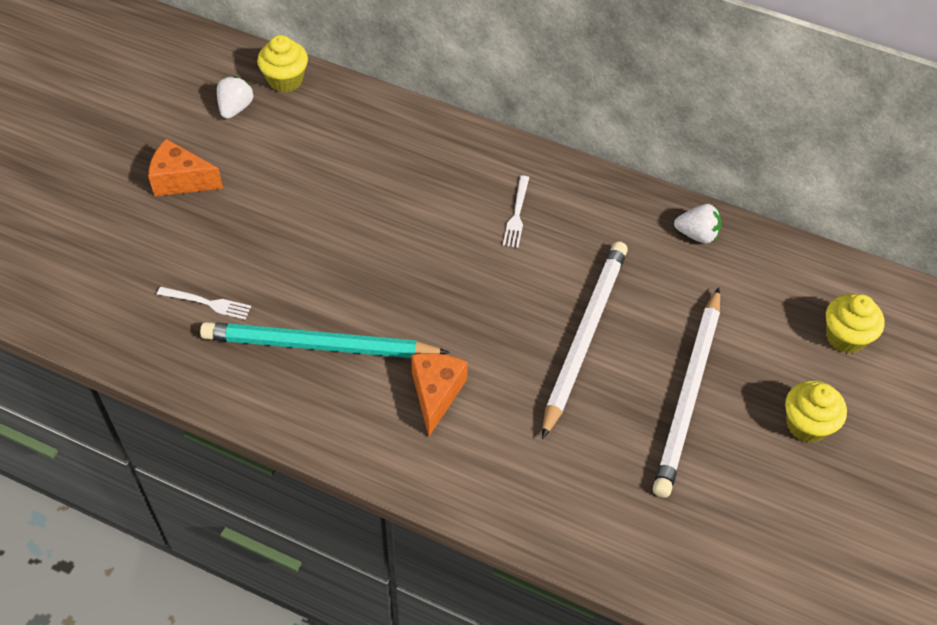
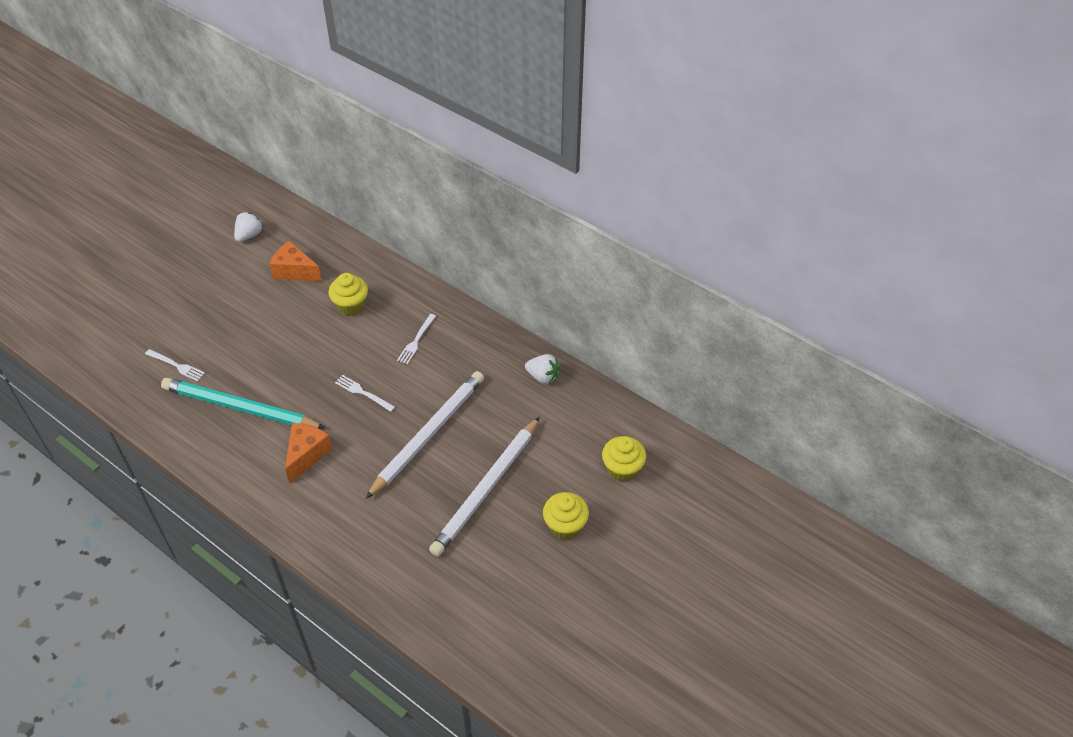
camera: 15 degrees right, 5 degrees down
orange cheese [148,139,223,196] -> orange cheese moved to [269,241,322,281]
yellow cupcake [257,35,308,93] -> yellow cupcake moved to [328,273,368,316]
none -> white fork [335,375,395,412]

